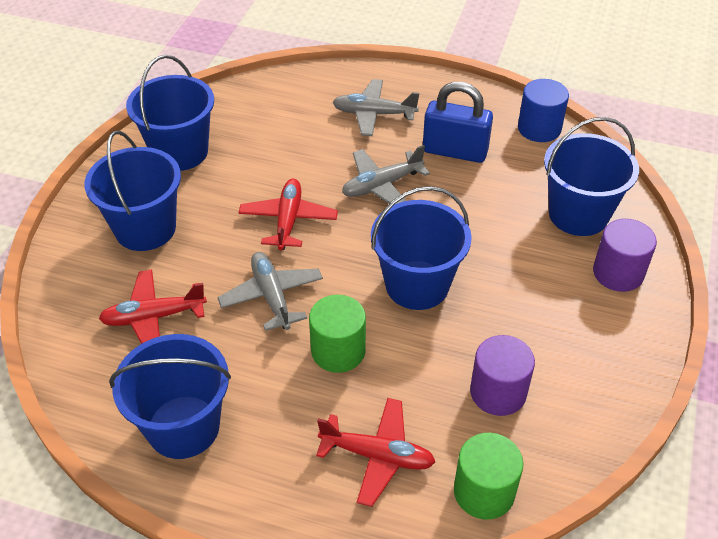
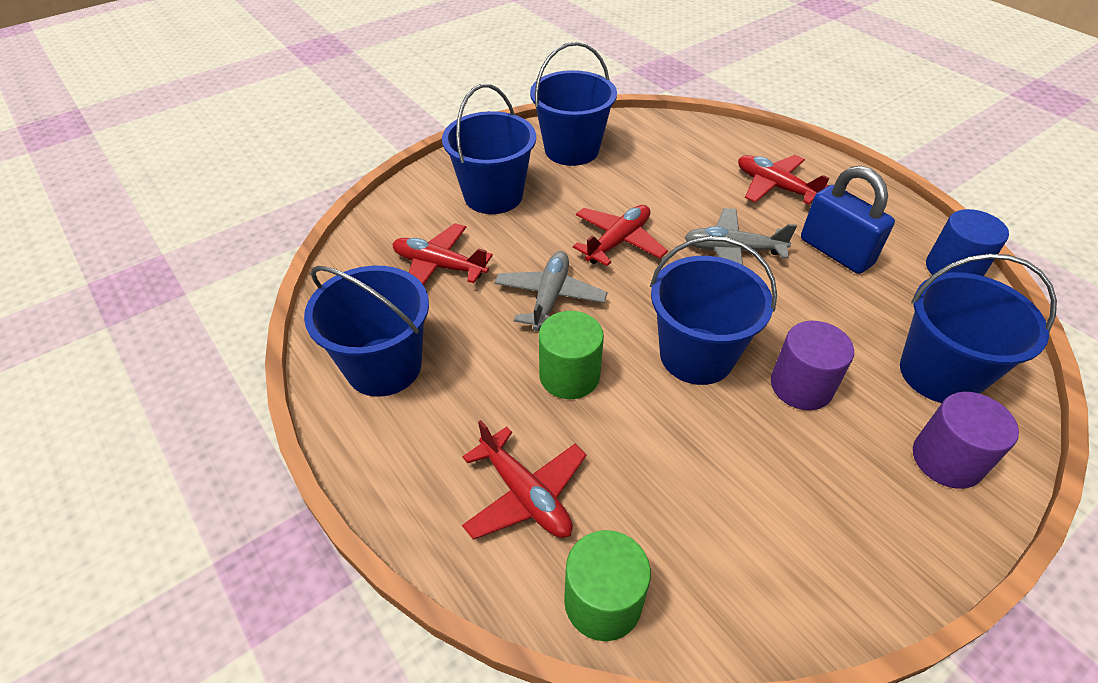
camera: 35 degrees right, 0 degrees up
grey plane [333,79,419,136] -> red plane [738,155,829,204]
purple cylinder [470,335,535,416] -> purple cylinder moved to [771,321,854,410]

